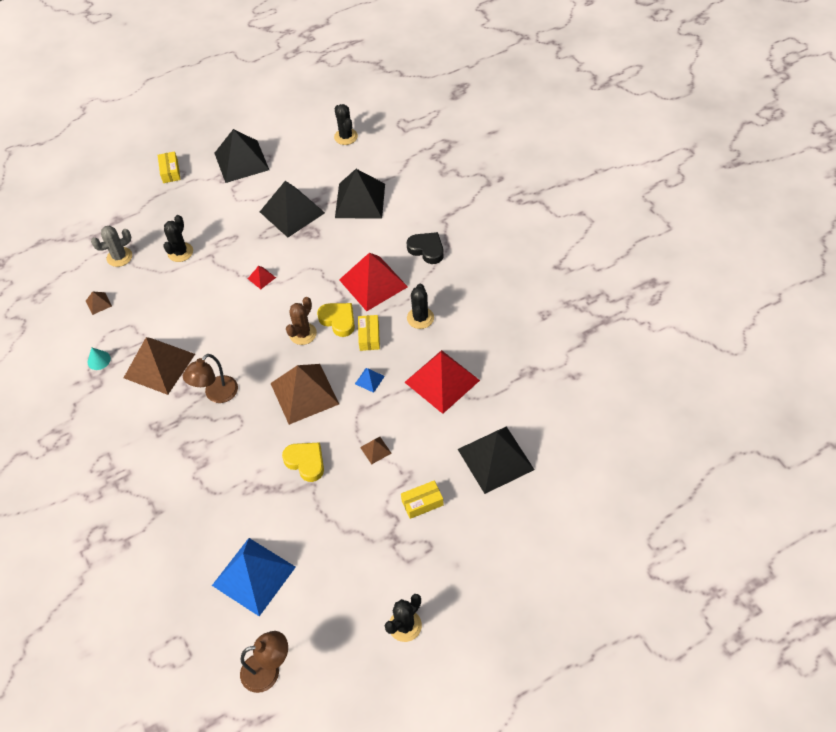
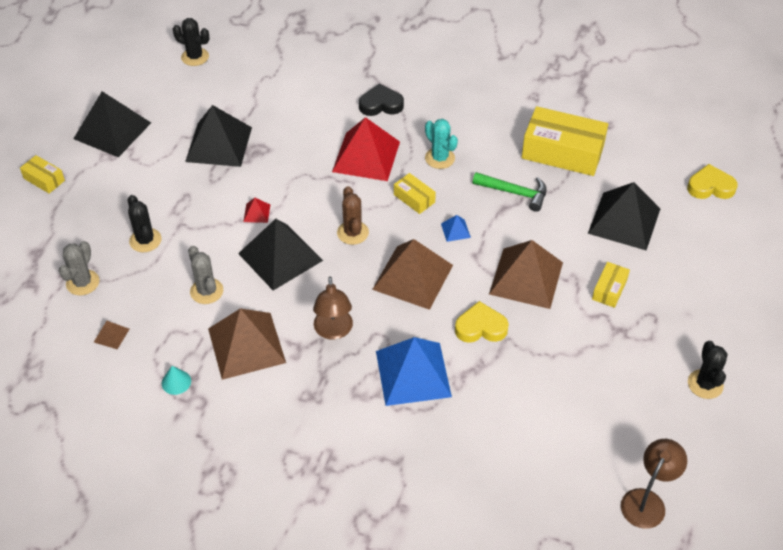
camera: 45 degrees left, 5 degrees down
blue pyramid [212,538,296,616] -> blue pyramid moved to [376,337,452,406]
yellow heart [317,303,355,337] -> yellow heart moved to [687,164,738,199]
black pyramid [335,169,385,219] -> black pyramid moved to [238,219,323,291]
brown pyramid [360,437,392,464] -> brown pyramid [489,240,563,309], size x2.42
red pyramid [405,350,480,414] -> green hammer [473,172,547,212]
black cactus [407,284,434,329] -> turquoise cactus [425,119,458,169]
none -> grey cactus [188,246,223,304]
none -> yellow box [522,106,608,176]

